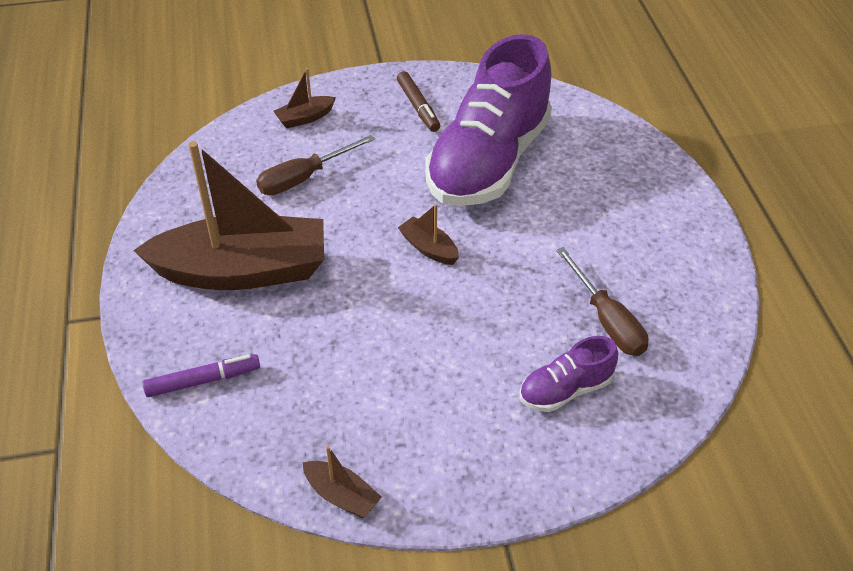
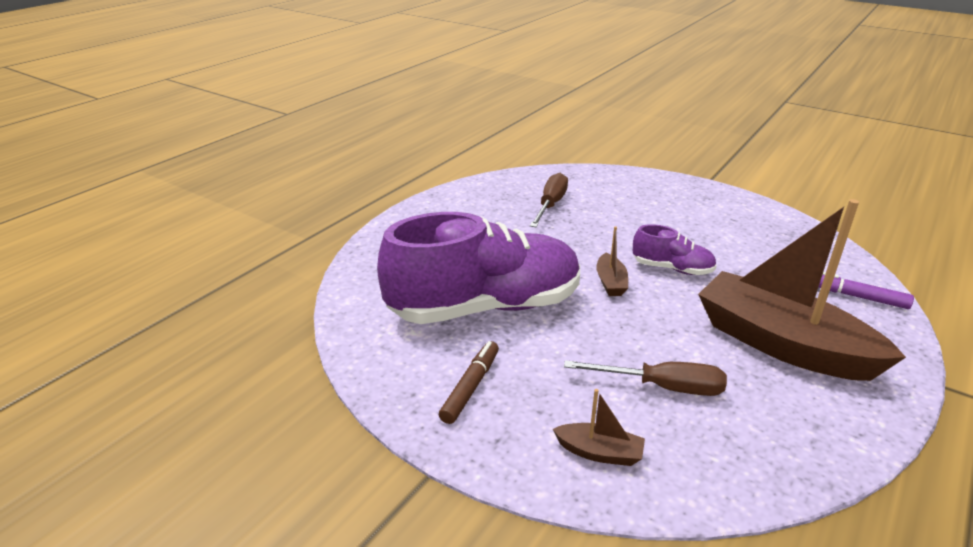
camera: 135 degrees left, 15 degrees down
brown boat [302,446,381,518] -> none
purple shoe [519,336,618,412] -> purple shoe moved to [633,224,717,275]

